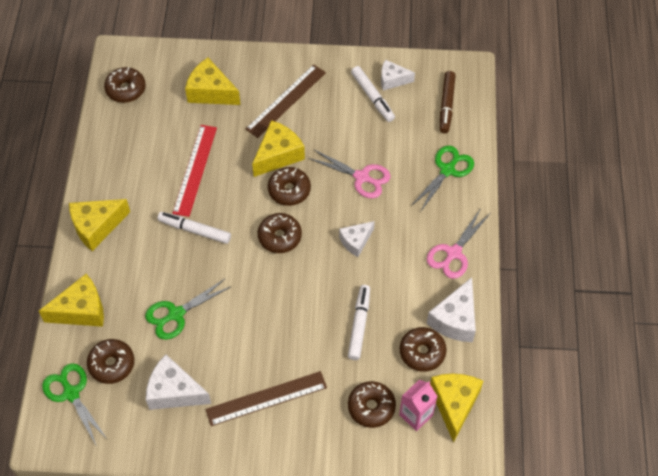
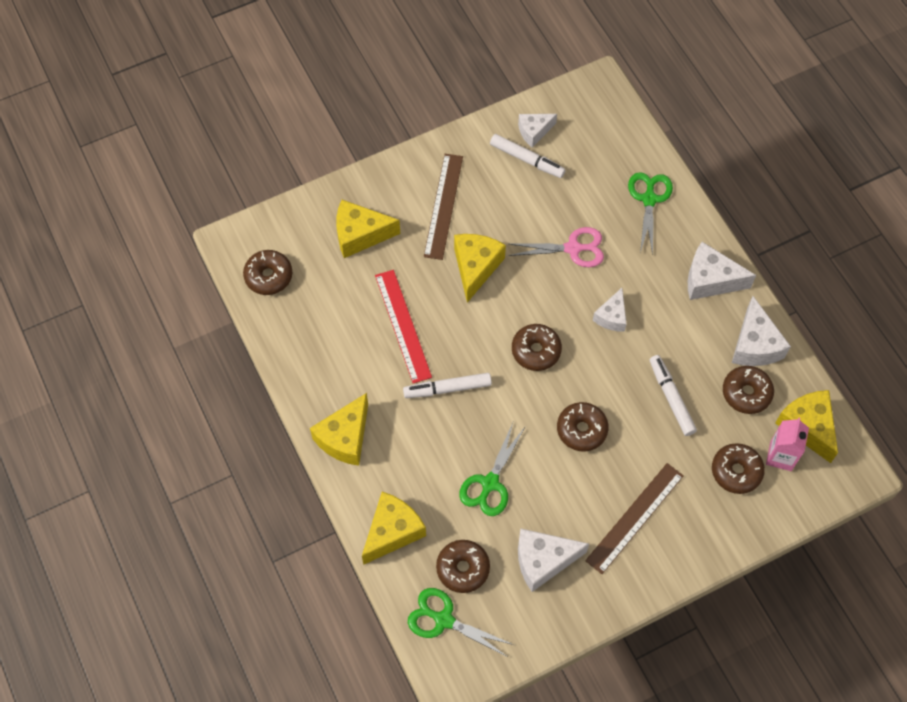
camera: 30 degrees left, 5 degrees up
brown donut [268,167,311,206] -> brown donut moved to [557,402,609,451]
pink scissors [427,208,490,279] -> white cheese [688,242,756,300]
brown marker [440,71,456,133] -> none

